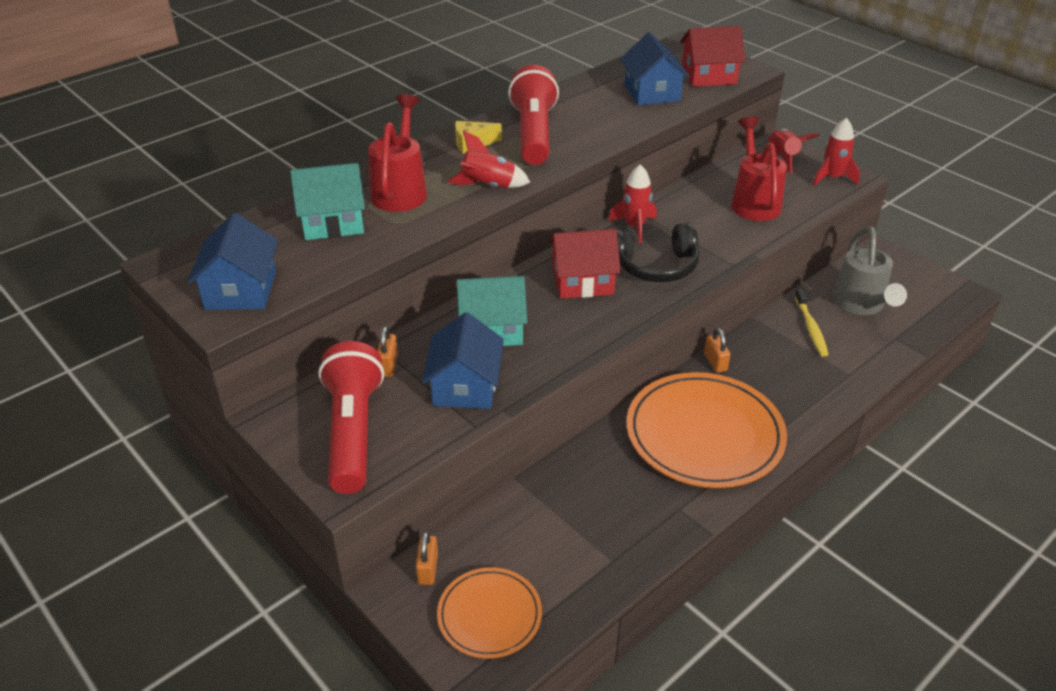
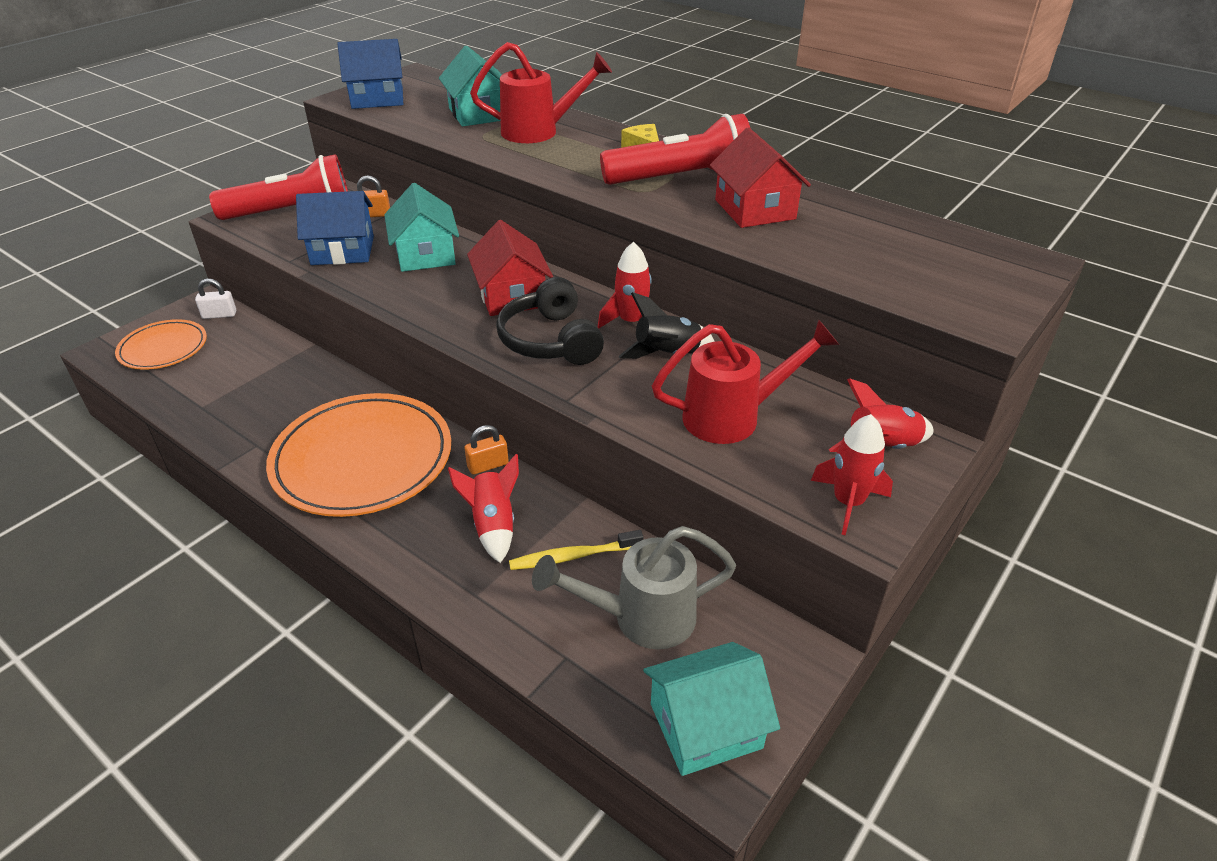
camera: 80 degrees right, 0 degrees up
orange padlock [416,531,438,585] -> white padlock [195,279,236,319]
red rocket [447,131,530,188] -> red rocket moved to [448,454,519,563]
blue house [620,32,690,105] -> none
red house [680,26,746,87] -> red house moved to [710,127,811,228]
none -> black rocket [618,292,715,359]
none -> turquoise house [643,642,780,776]

